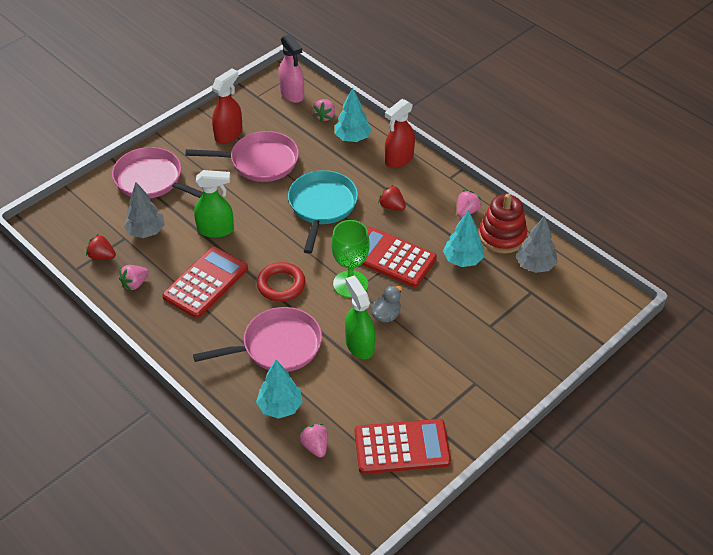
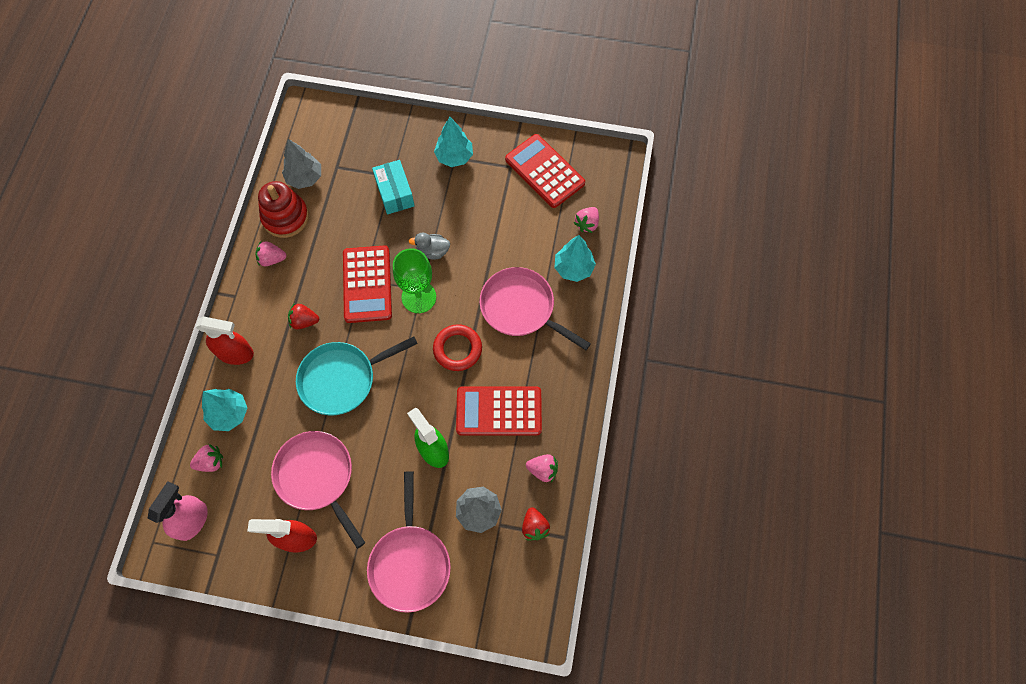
camera: 125 degrees left, 20 degrees up
green spray bottle [345,276,375,359] -> none
red strawberry [378,185,406,211] -> red strawberry turned 90 degrees clockwise [288,303,319,329]
turquoise tree [443,210,484,267] -> turquoise tree moved to [434,117,473,167]
none -> turquoise box [372,160,415,214]

